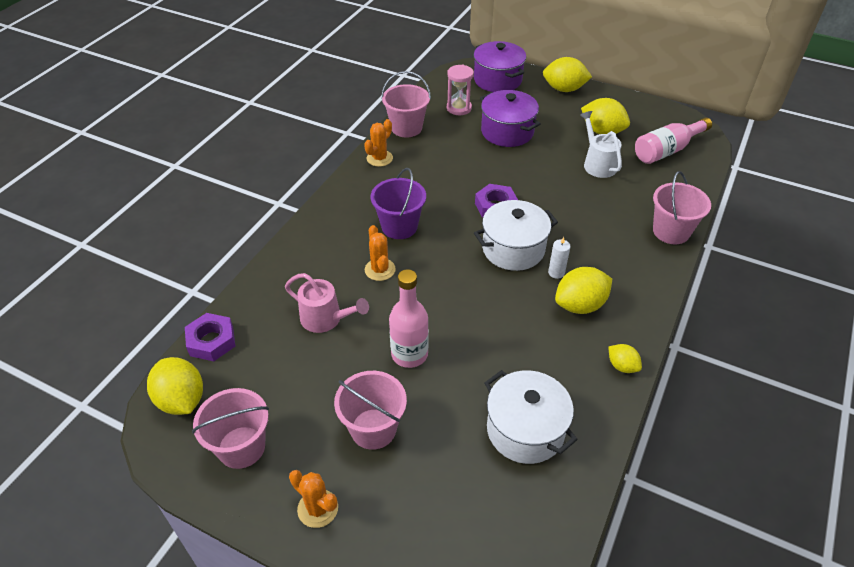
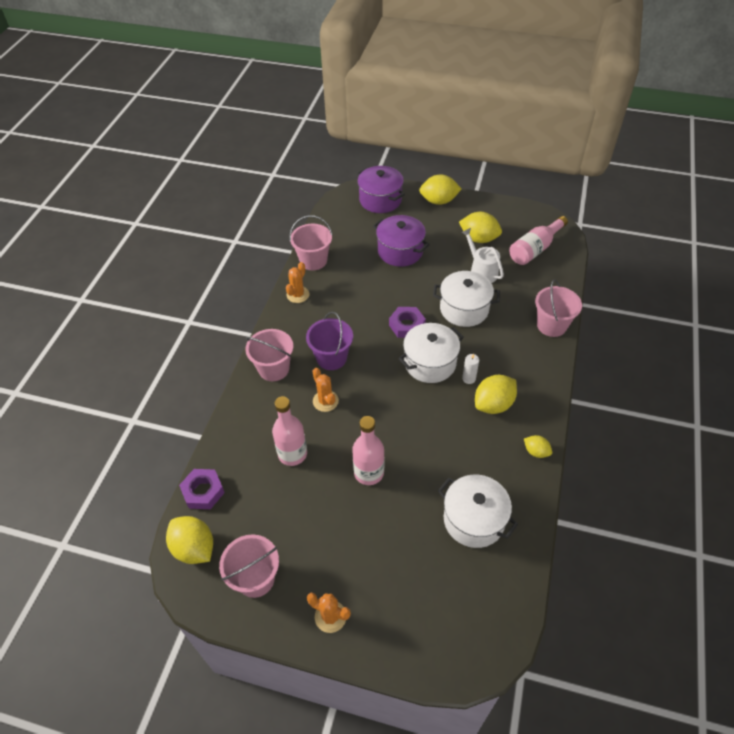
camera: 10 degrees left, 5 degrees up
pink watering can [285,273,369,333] -> pink bottle [272,396,307,466]
pink bucket [334,371,407,450] -> pink bucket moved to [245,329,293,381]
pink hourglass [447,65,474,115] -> none
none -> white pot [433,271,500,327]

